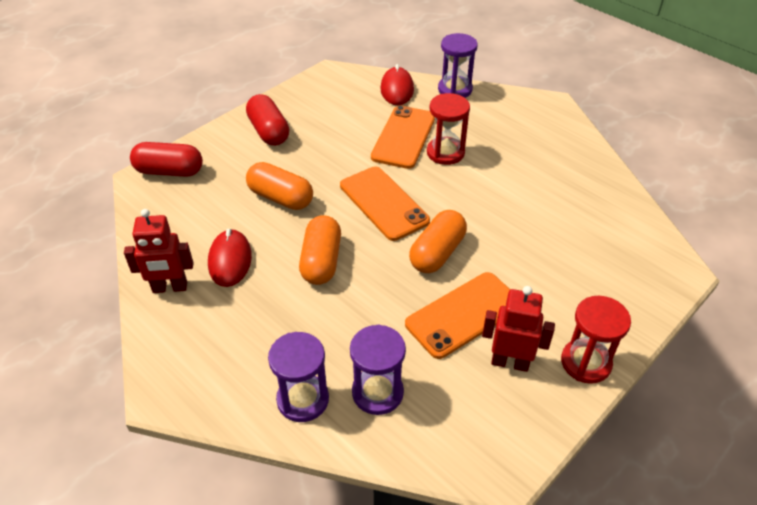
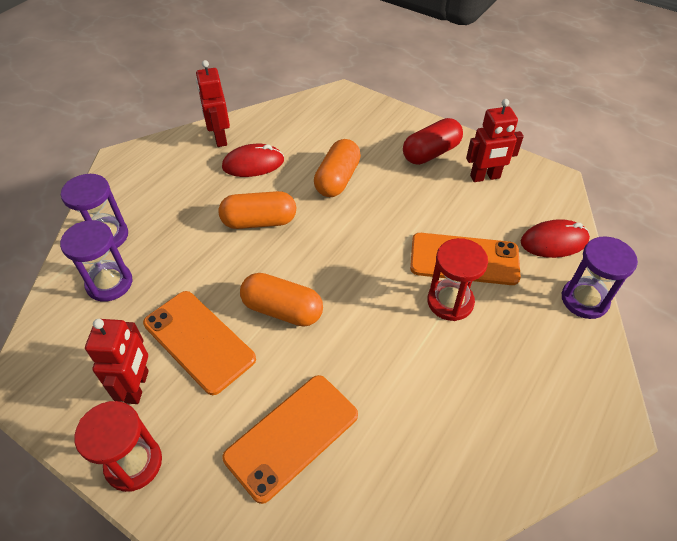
camera: 80 degrees right, 5 degrees up
red capsule [130,142,203,177] -> none
orange phone [340,166,430,241] -> orange phone moved to [223,375,358,504]
none -> red robot [466,99,524,182]

